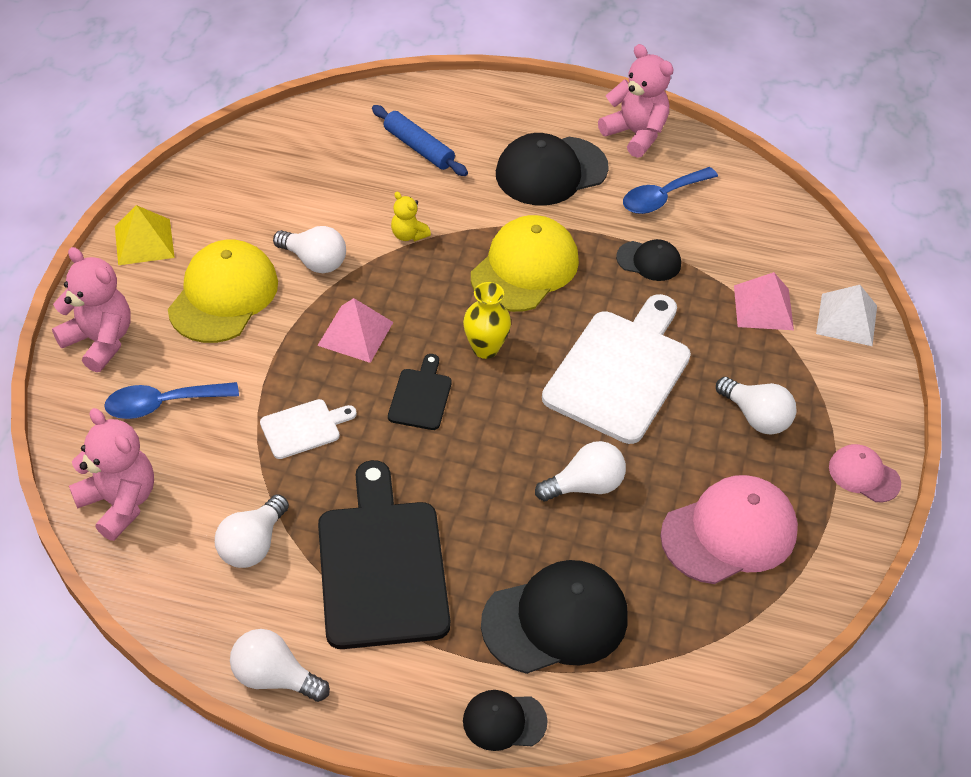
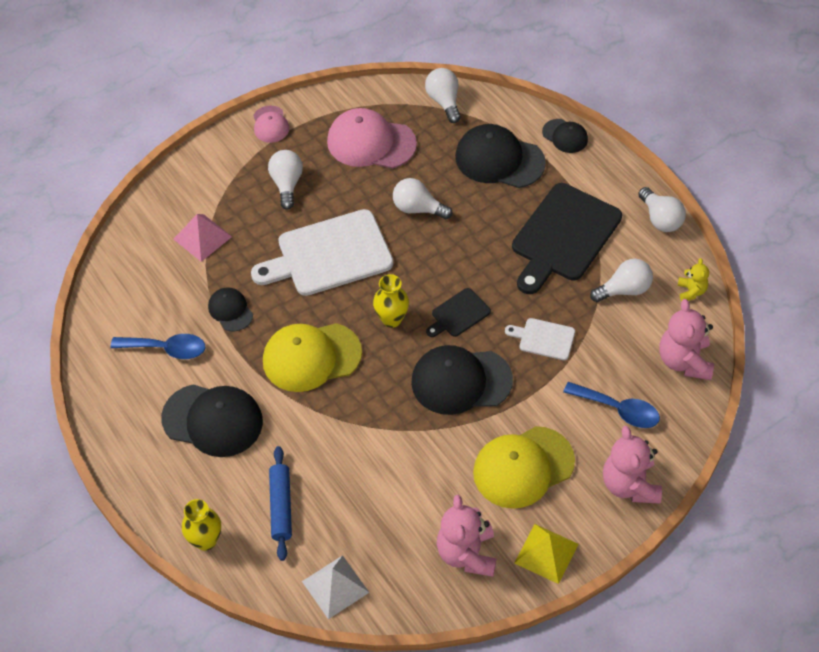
camera: 135 degrees left, 5 degrees up
white light bulb [273,226,346,273] -> white light bulb moved to [425,68,461,123]
pink pyramid [317,298,393,363] -> black cap [411,345,513,415]
yellow teddy bear [391,192,431,241] -> yellow teddy bear moved to [678,258,709,301]
pink teddy bear [598,44,674,158] -> pink teddy bear moved to [437,495,497,577]
white pyramid [816,285,877,346] -> white pyramid moved to [302,555,370,619]
none -> yellow vase [182,499,221,551]

